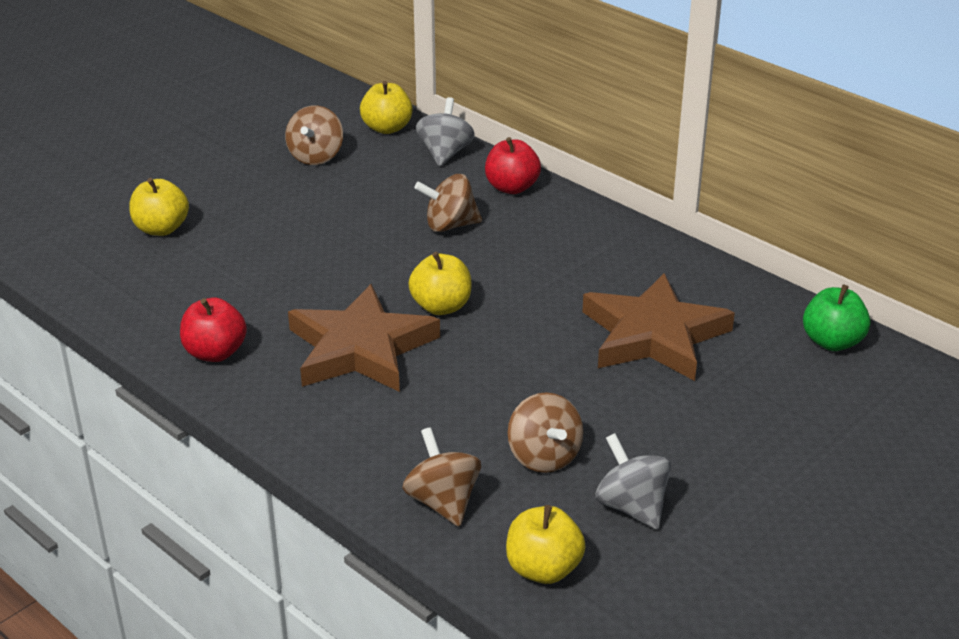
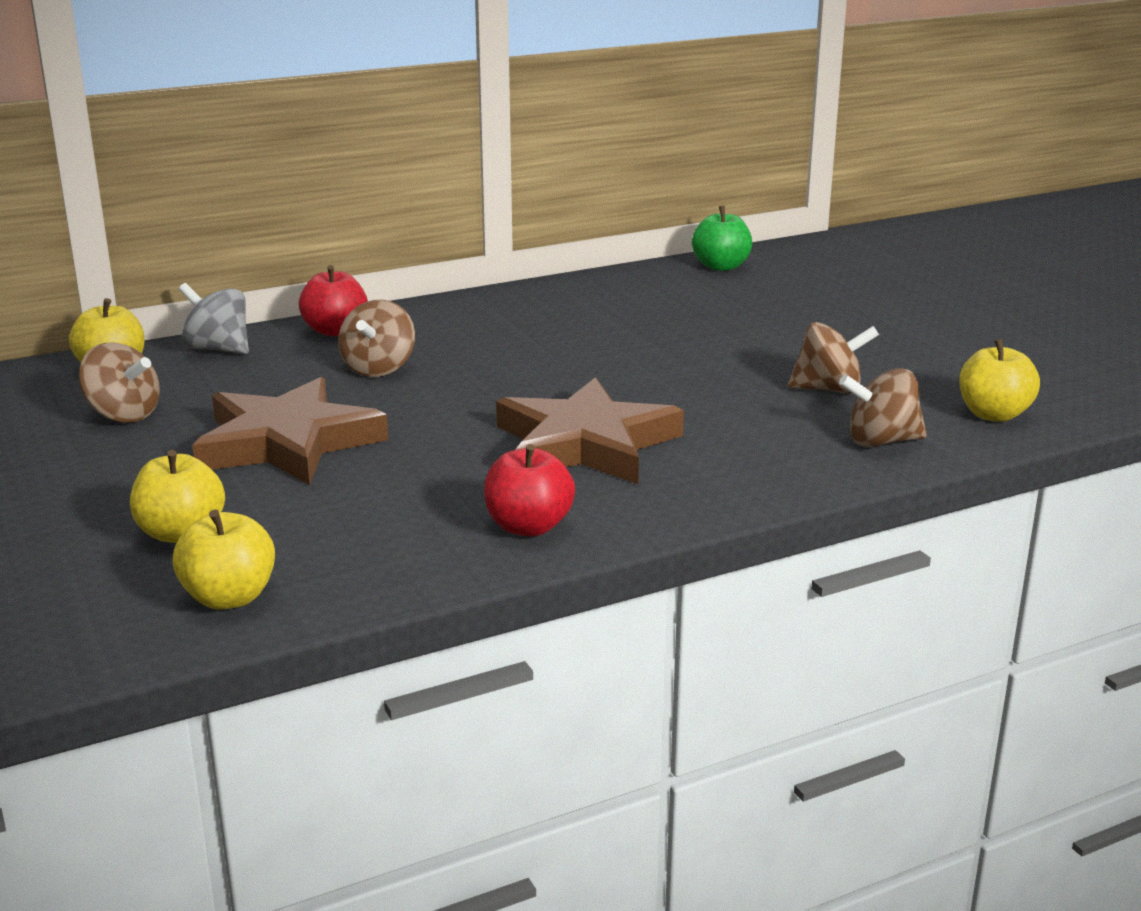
camera: 70 degrees left, 10 degrees down
yellow apple [408,252,471,315] -> yellow apple moved to [172,509,275,610]
brown star [582,273,735,381] -> brown star moved to [192,377,388,485]
grey spinning top [595,433,671,529] -> none

